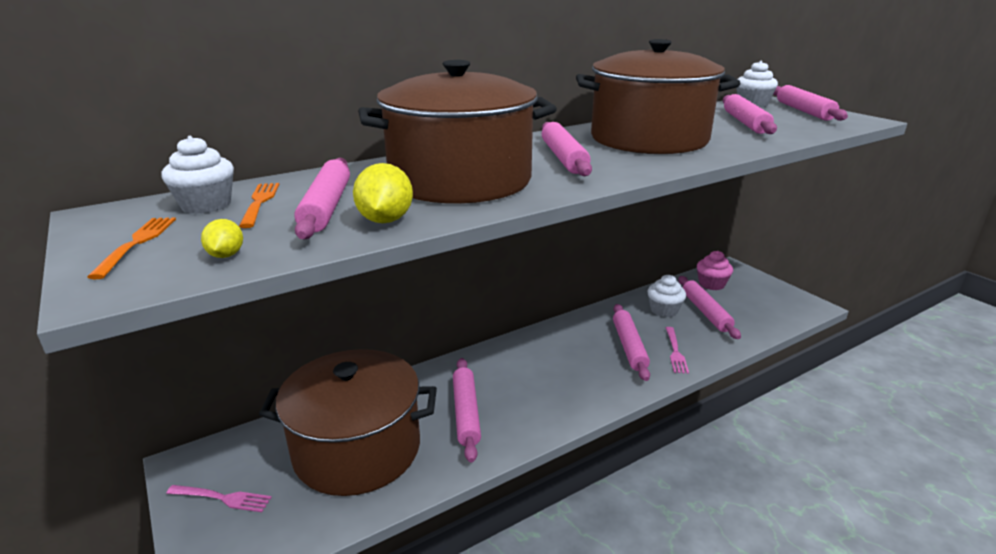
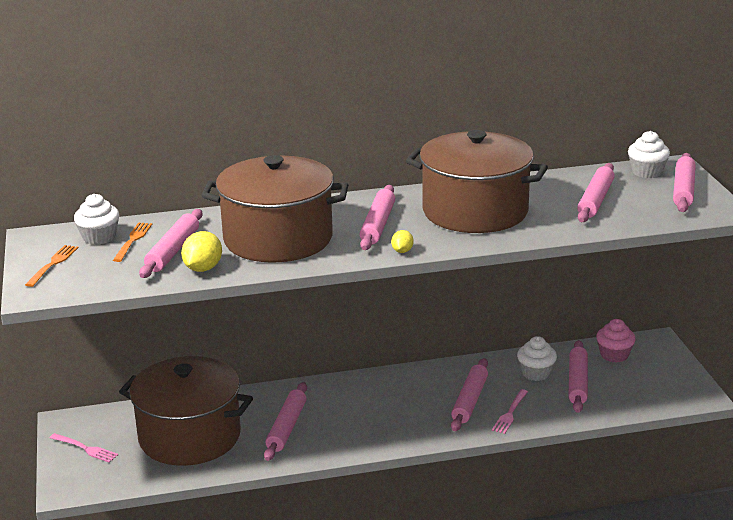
camera: 20 degrees right, 0 degrees up
yellow lemon [201,219,243,258] -> yellow lemon moved to [391,230,414,253]

